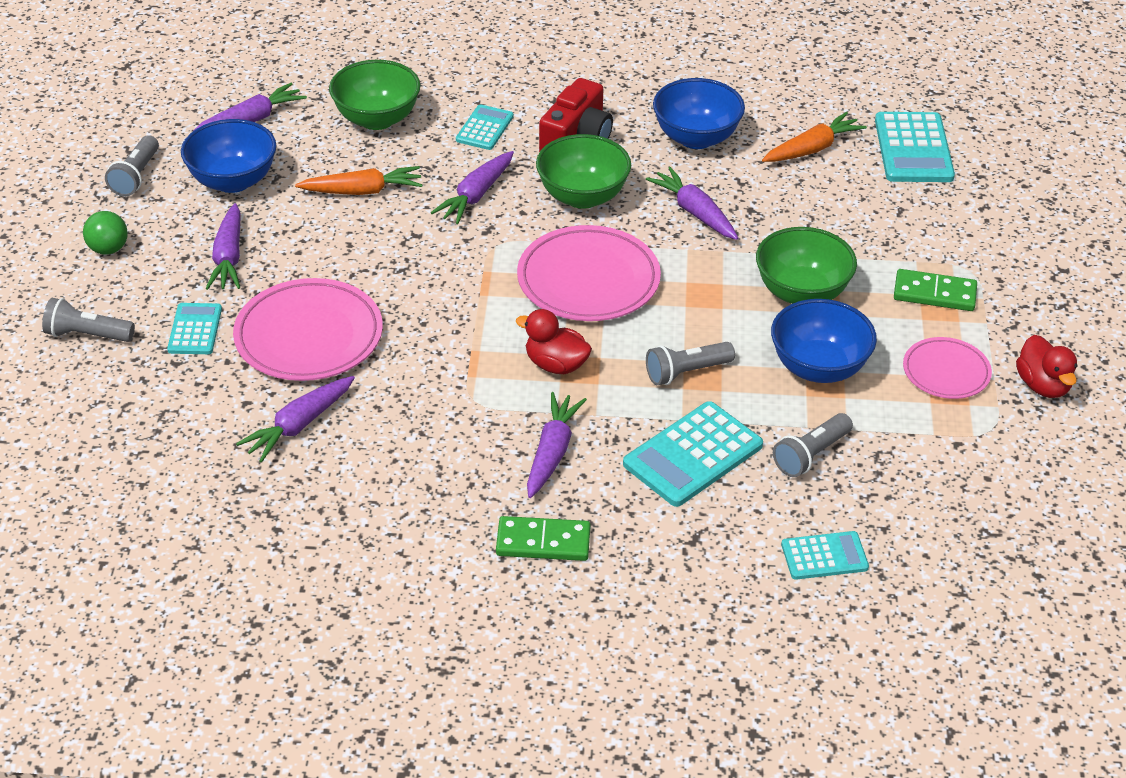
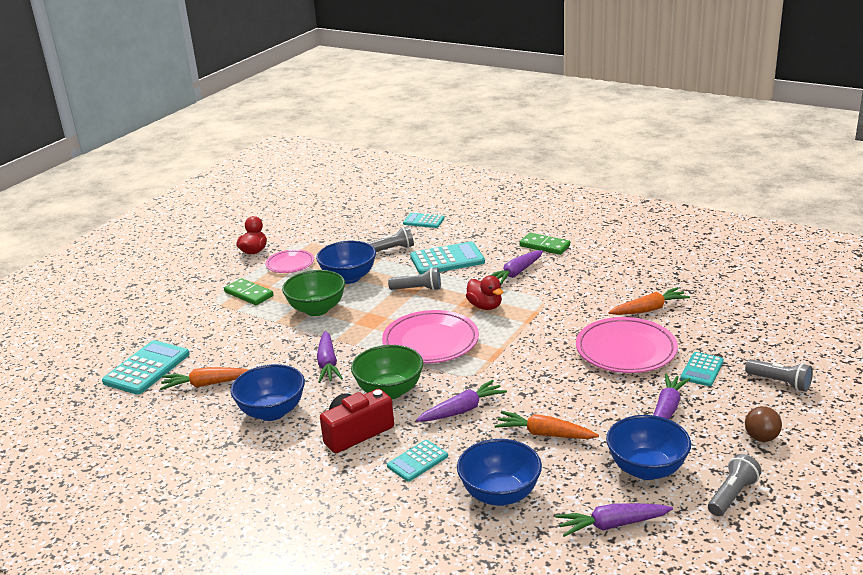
camera: 150 degrees left, 15 degrees down
green ball [83,211,128,255] -> brown ball [745,406,782,442]
purple carrot [236,376,355,462] -> orange carrot [608,287,690,315]
green bowl [329,60,420,130] -> blue bowl [457,439,542,506]

